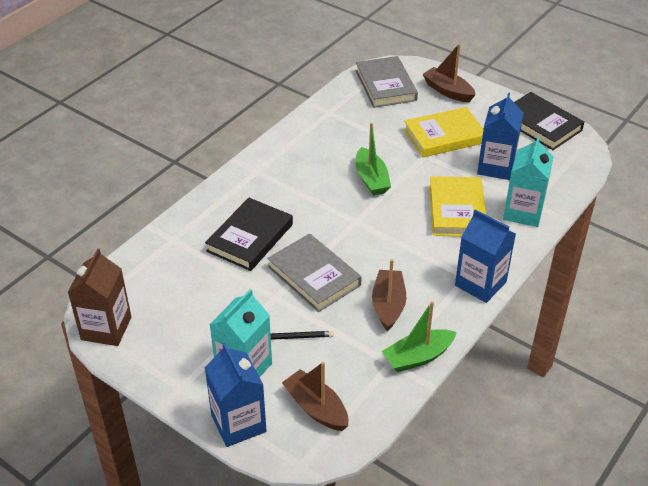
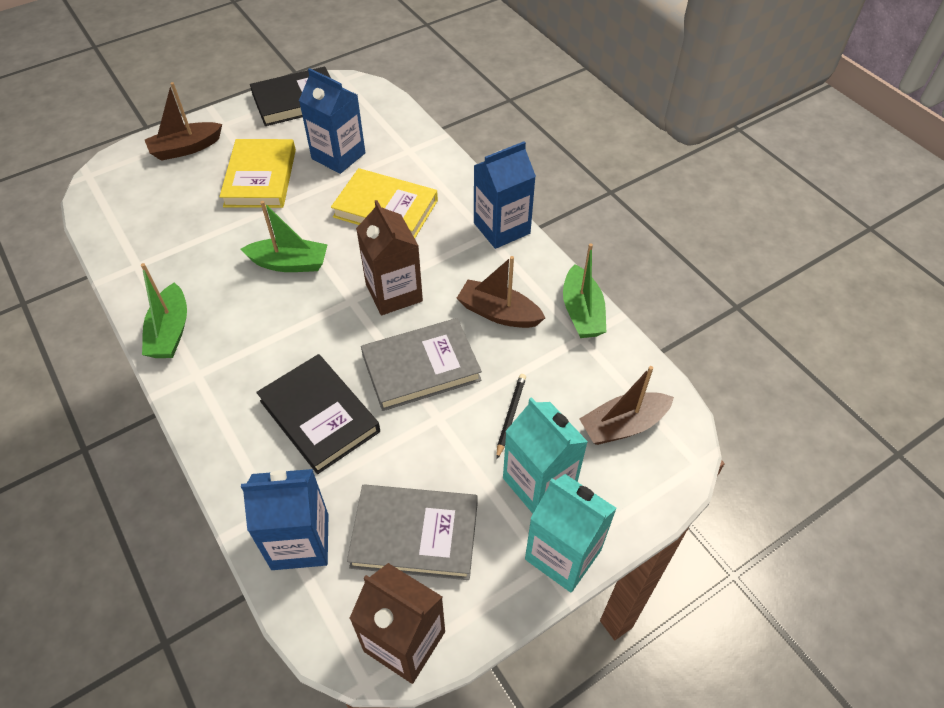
camera: 70 degrees left, 10 degrees up
blue carton [205,343,266,447] -> blue carton moved to [241,469,328,570]
grey book [356,56,418,108] -> grey book moved to [347,484,478,580]
turquoise carton [503,136,554,227] -> turquoise carton moved to [525,474,617,592]
none -> green boat [141,263,187,358]
none -> brown carton [356,200,423,315]

